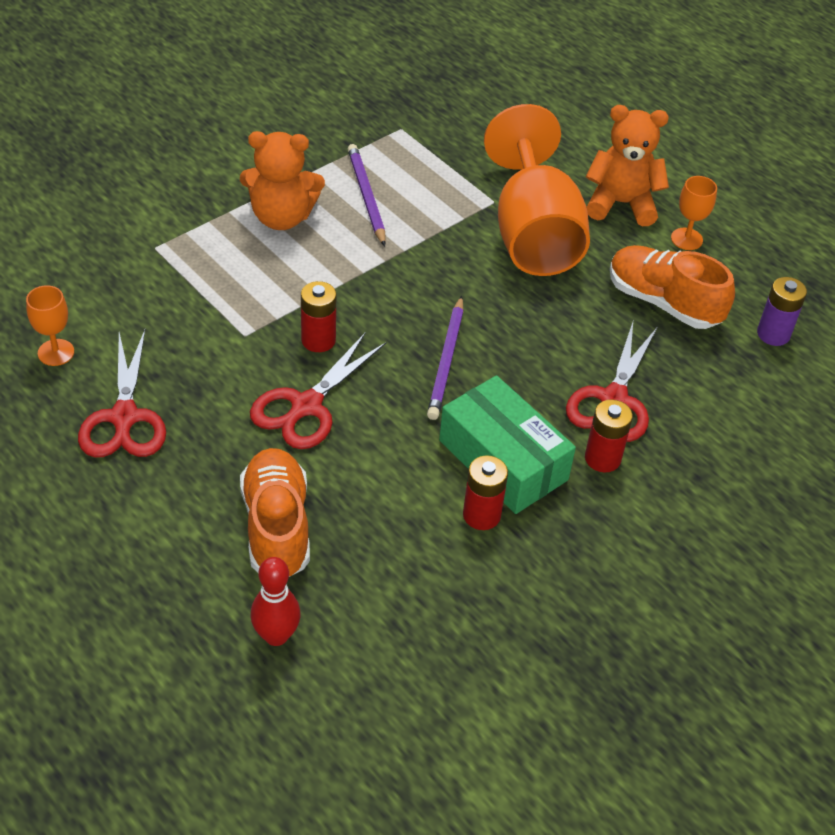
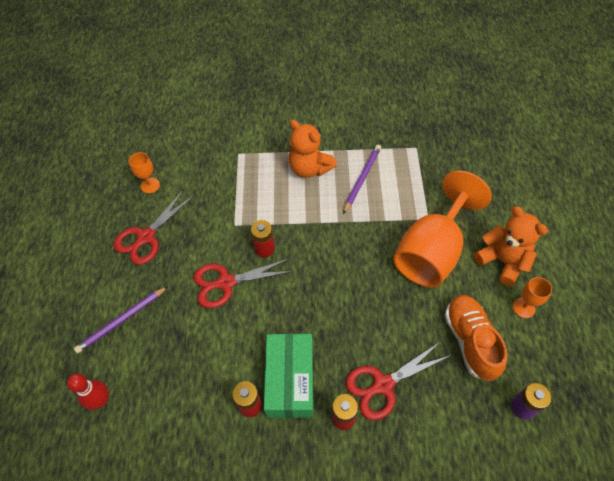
camera: 45 degrees right, 10 degrees up
orange shoe [240,448,310,577] -> none
purple pencil [427,296,464,420] -> purple pencil moved to [74,286,168,353]

